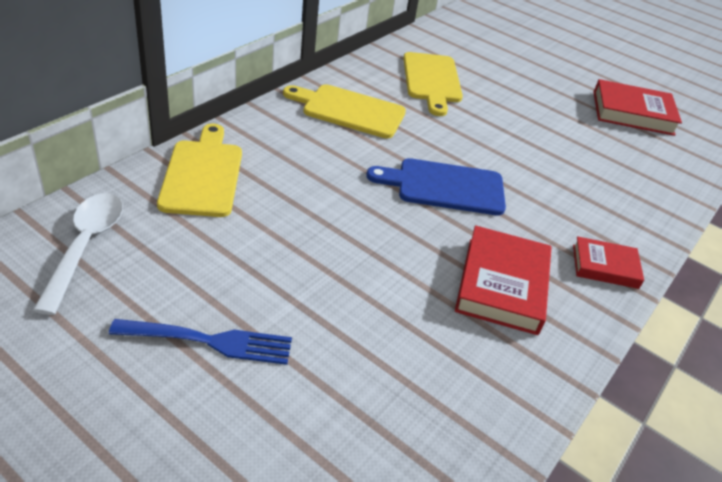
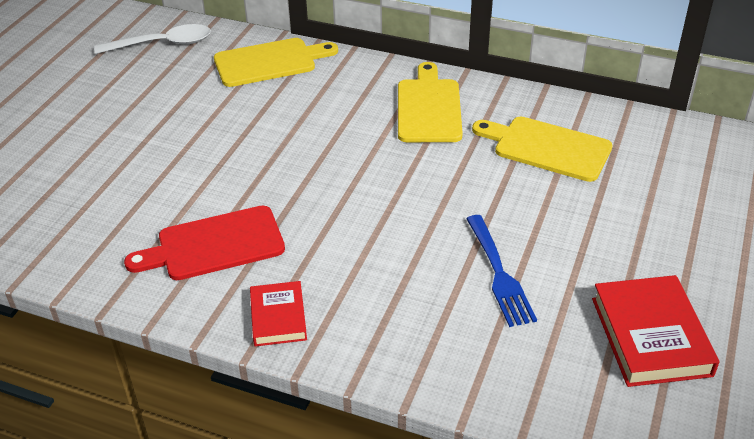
camera: 80 degrees right, 0 degrees up
blue fork [109,319,292,365] -> blue fork moved to [466,215,537,327]
blue cutting board [366,158,506,215] -> none
yellow cutting board [403,52,463,116] -> yellow cutting board turned 45 degrees clockwise [472,117,613,182]
red book [455,225,552,335] -> red cutting board [124,205,285,280]

